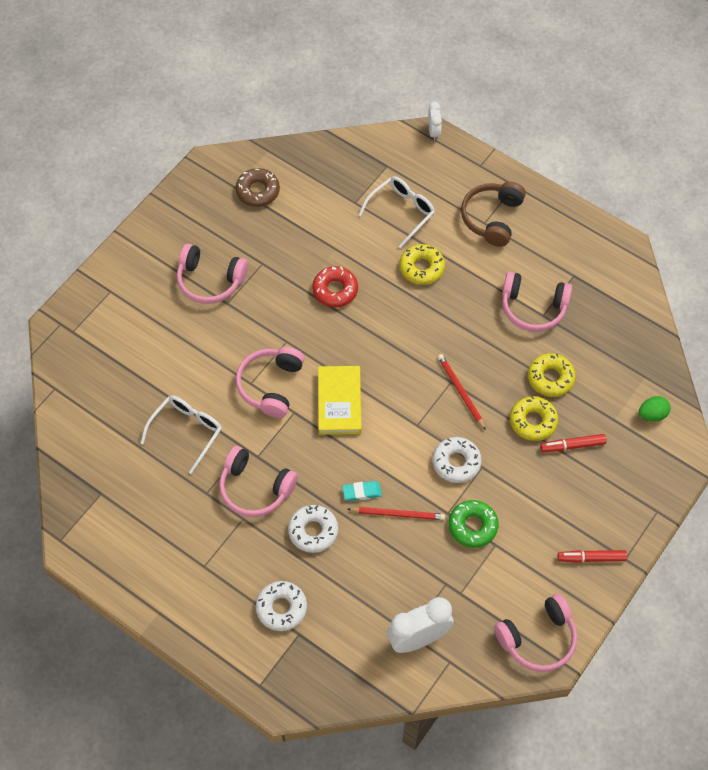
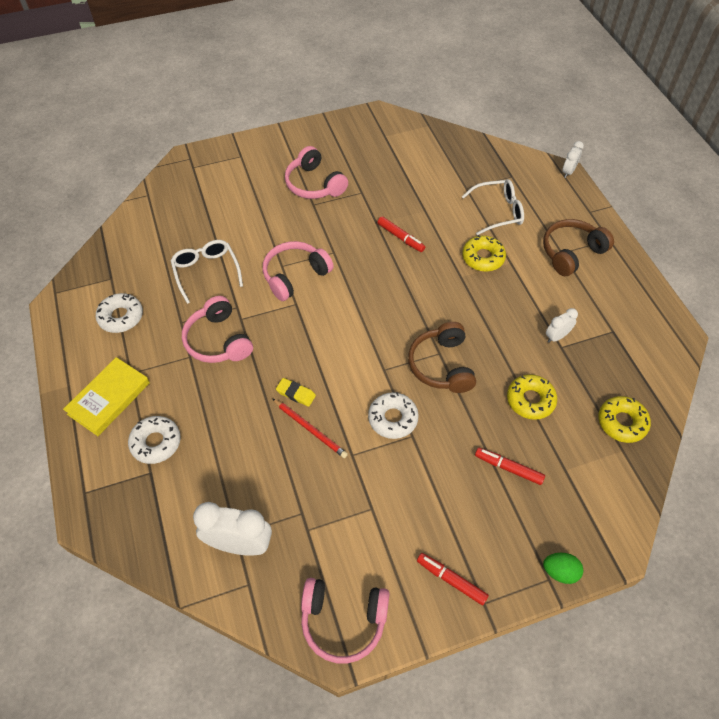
camera: 35 degrees right, 5 degrees down
white glasses [140,395,222,474] -> white glasses turned 90 degrees counterclockwise [171,240,243,304]
brown donut [235,168,280,207] -> none
white donut [288,505,338,553] -> white donut moved to [96,293,143,333]
red donut [312,266,358,308] -> red marker [377,216,425,252]
yellow book [318,366,361,435] -> yellow book moved to [63,357,150,436]
turquoise eraser [342,481,382,501] -> yellow eraser [276,378,316,407]
red pencil [438,354,486,430] -> brown headphones [408,322,476,393]
green donut [449,500,499,548] -> none
pink headphones [502,272,572,332] -> white clock [546,308,578,343]
yellow donut [510,396,558,441] -> yellow donut moved to [598,396,651,443]
green egg [639,396,671,422] -> green egg moved to [543,553,583,584]

